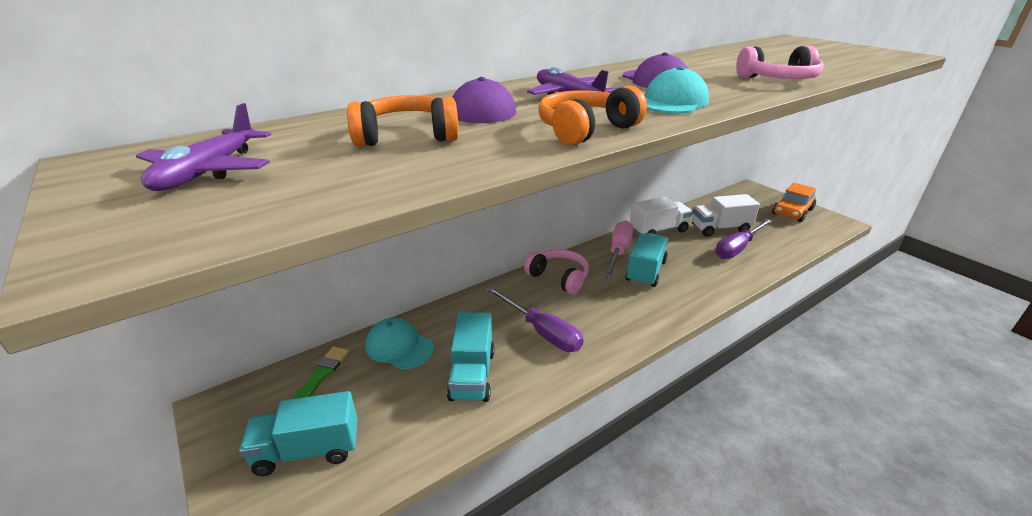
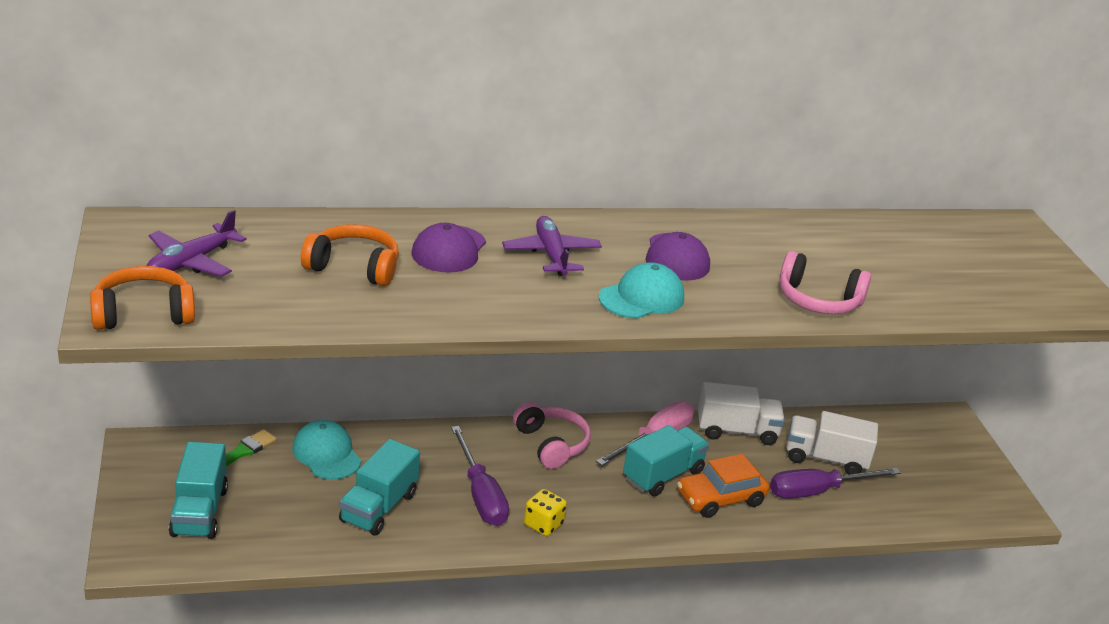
camera: 20 degrees right, 0 degrees up
turquoise truck [239,391,358,476] -> turquoise truck turned 105 degrees counterclockwise [169,442,228,539]
orange headphones [538,85,647,146] -> orange headphones moved to [90,266,195,330]
orange car [772,183,816,222] -> orange car moved to [677,454,770,518]
none -> yellow dice [524,489,567,536]

